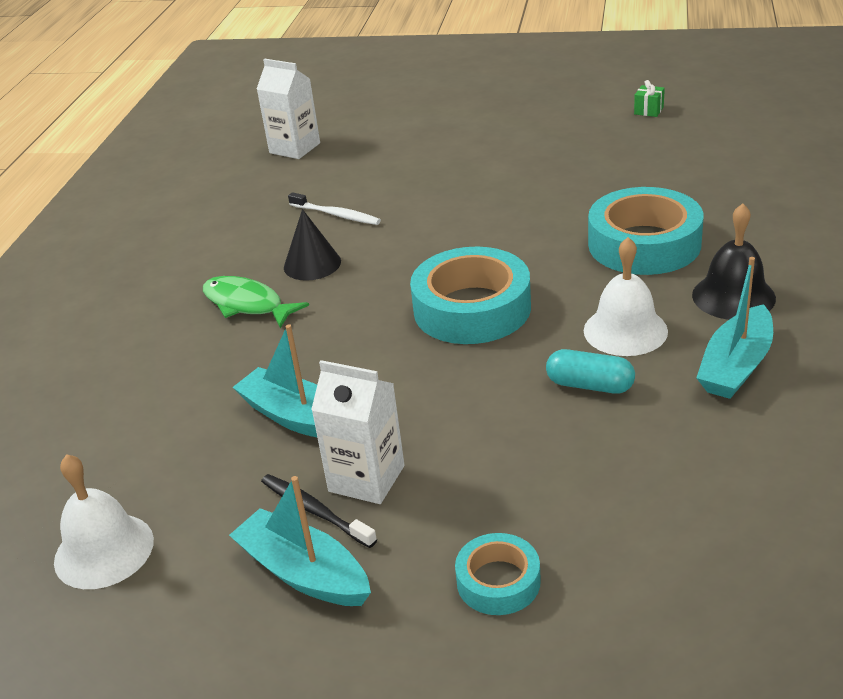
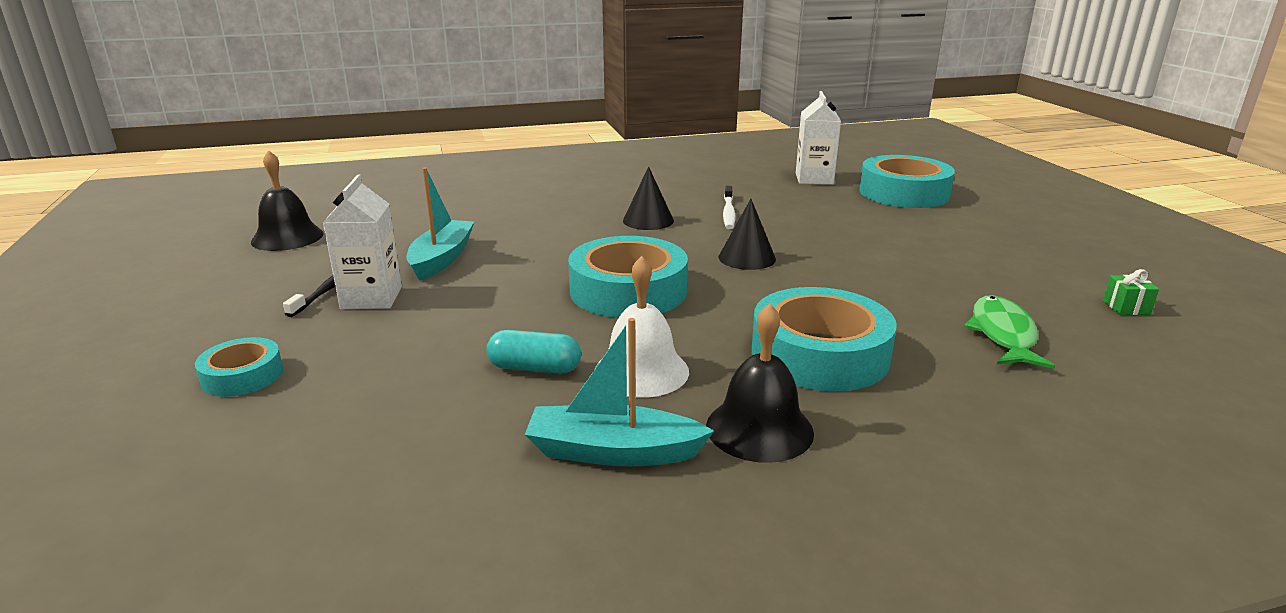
camera: 60 degrees right, 10 degrees down
white bell [54,454,154,589] -> black bell [251,150,324,251]
green fish [203,276,309,328] -> green fish moved to [964,295,1055,369]
turquoise boat [229,476,371,606] -> none
turquoise capsule [546,349,635,394] -> turquoise capsule turned 75 degrees counterclockwise [486,330,581,374]
none -> black cone [719,199,776,270]
none -> turquoise tape [859,155,955,208]

